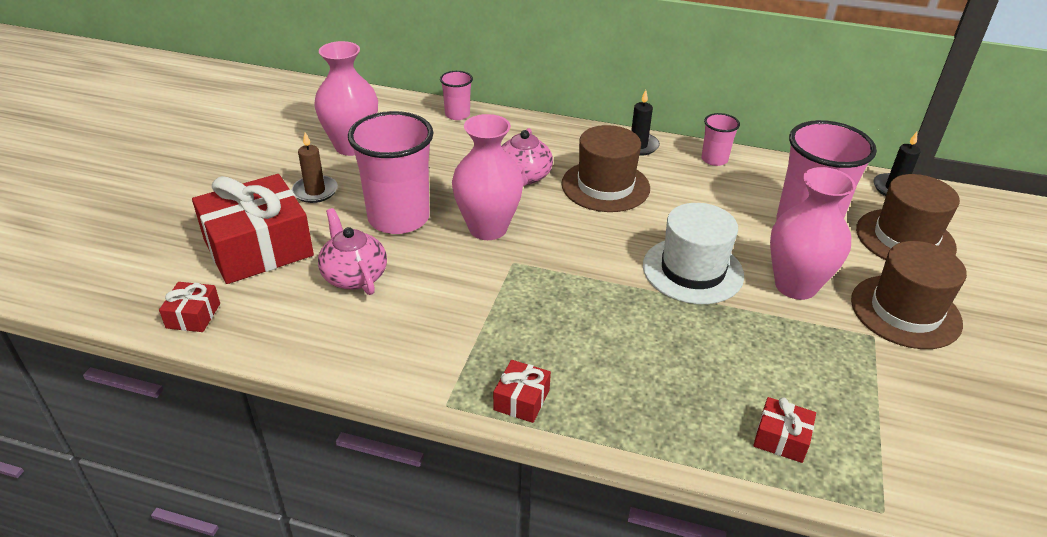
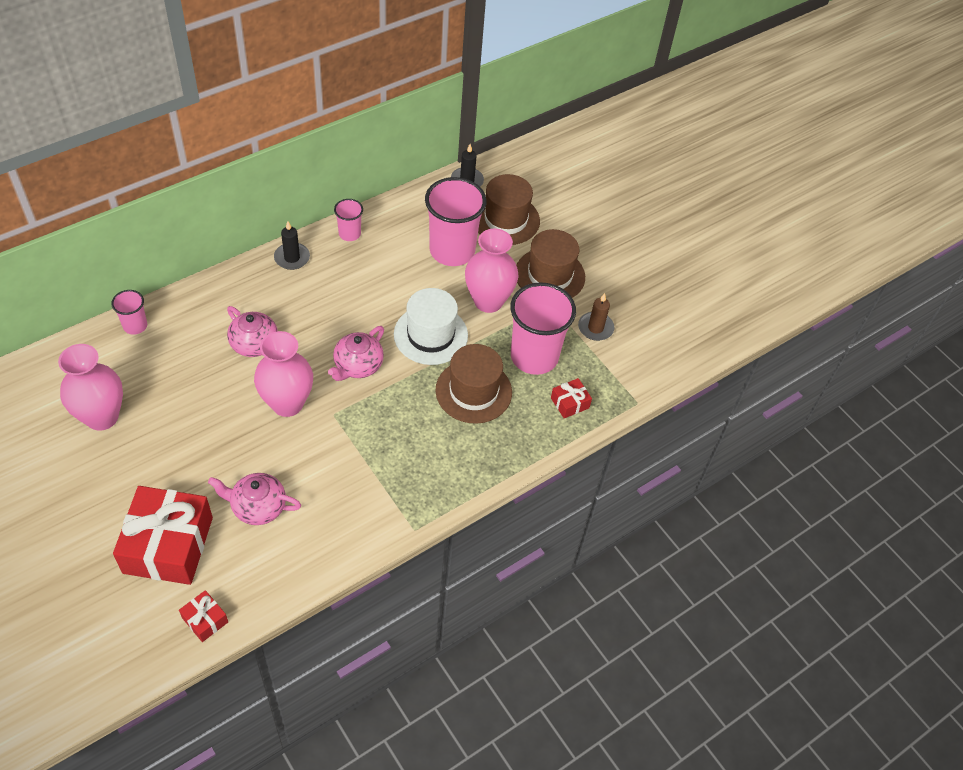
camera: 55 degrees left, 15 degrees up
brown candle [292,132,338,203] -> brown candle moved to [578,293,614,341]
pink cup [348,111,434,234] -> pink cup moved to [510,282,576,375]
red gift [493,360,551,423] -> none
brown hat [561,125,650,212] -> brown hat moved to [436,344,512,424]
none -> pink teapot [328,326,384,381]

